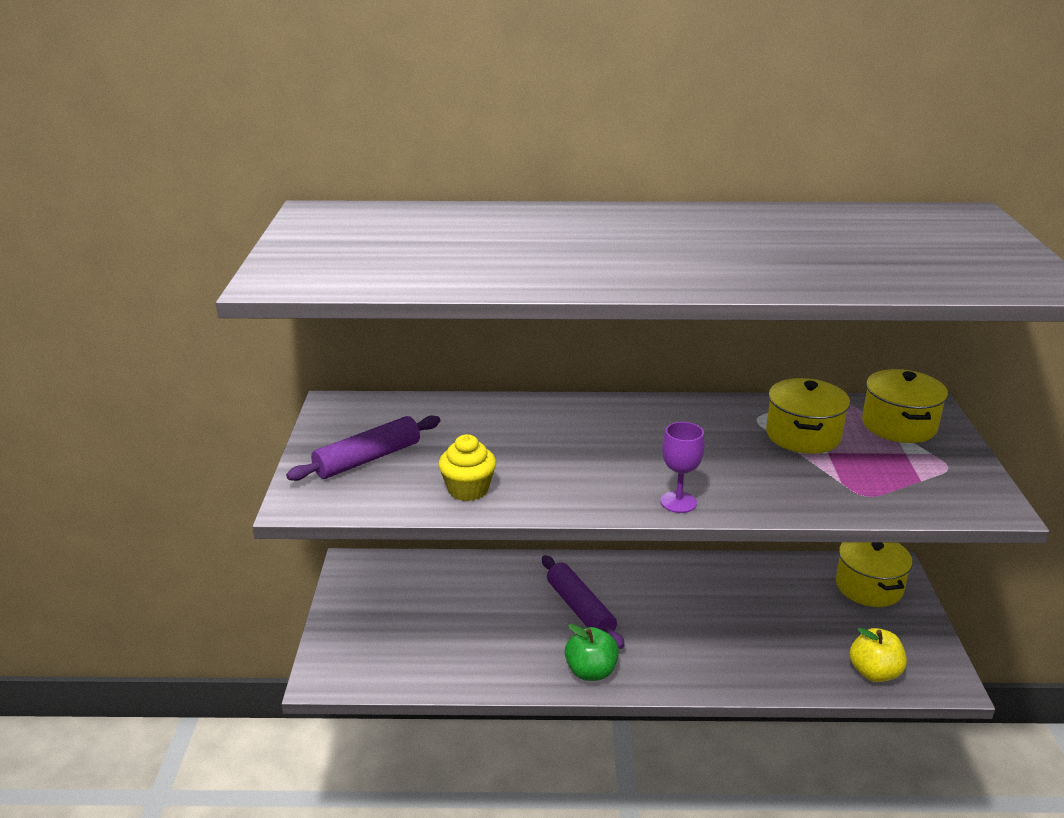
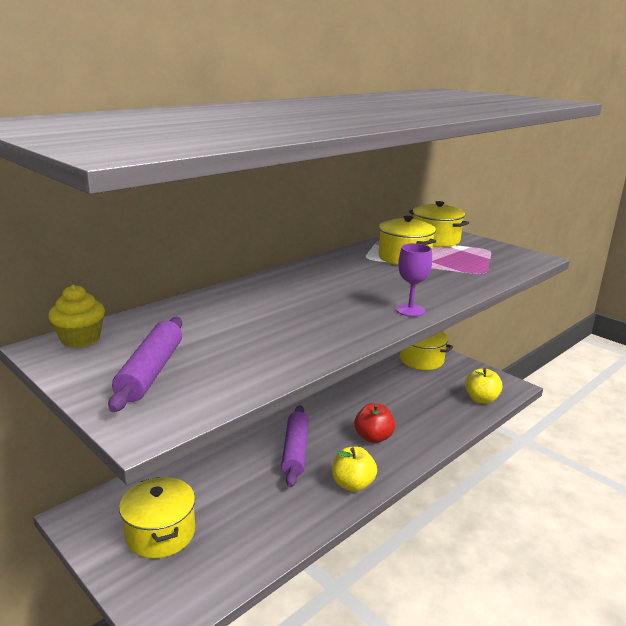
camera: 45 degrees left, 5 degrees down
yellow cupcake [439,434,496,501] -> yellow cupcake moved to [48,285,105,348]
purple rolling pin [542,555,625,649] -> purple rolling pin turned 75 degrees clockwise [281,405,309,487]
green apple [565,624,619,681] -> yellow apple [332,447,377,492]
none -> yellow pot [119,477,195,558]
none -> red apple [354,403,395,443]

